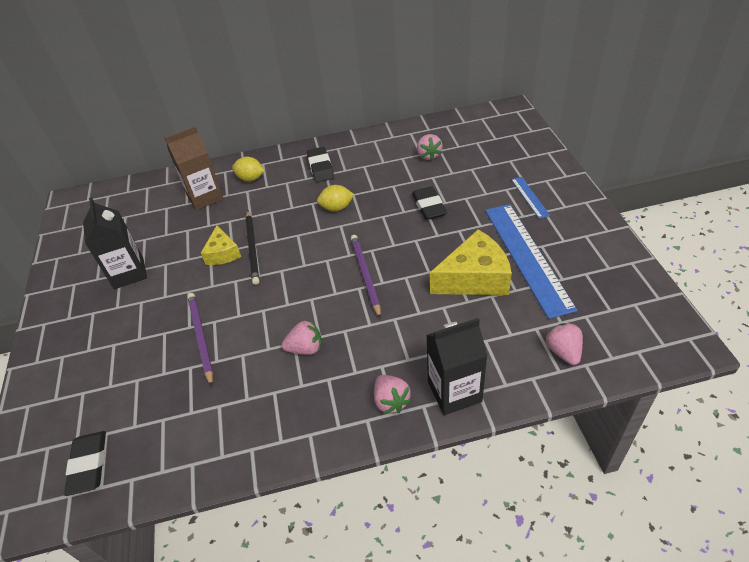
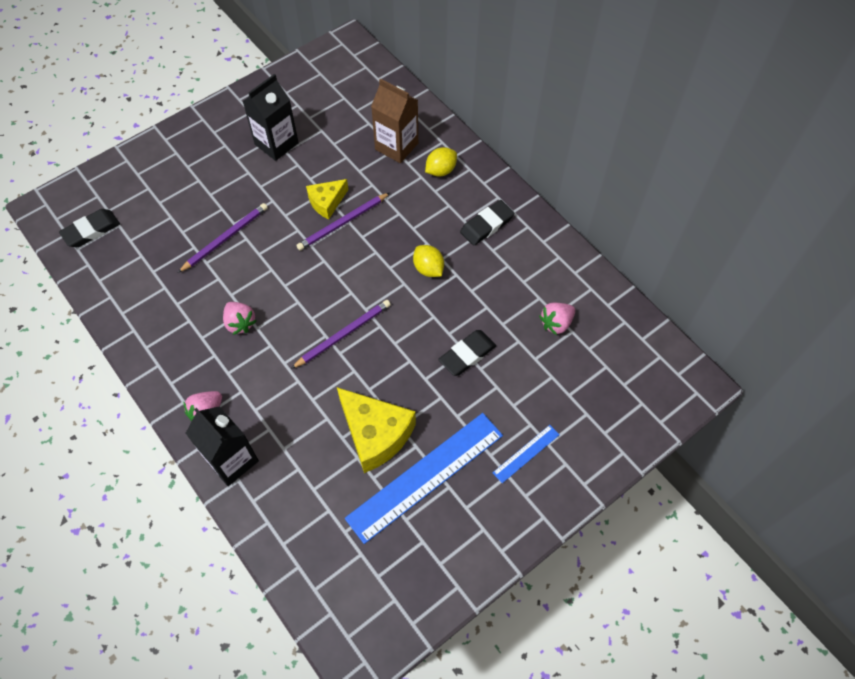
camera: 60 degrees right, 15 degrees up
yellow lemon [232,157,264,181] -> yellow lemon turned 60 degrees clockwise [425,147,457,177]
black pencil [245,211,259,285] -> purple pencil [296,193,390,250]
pink strawberry [545,323,583,365] -> none

